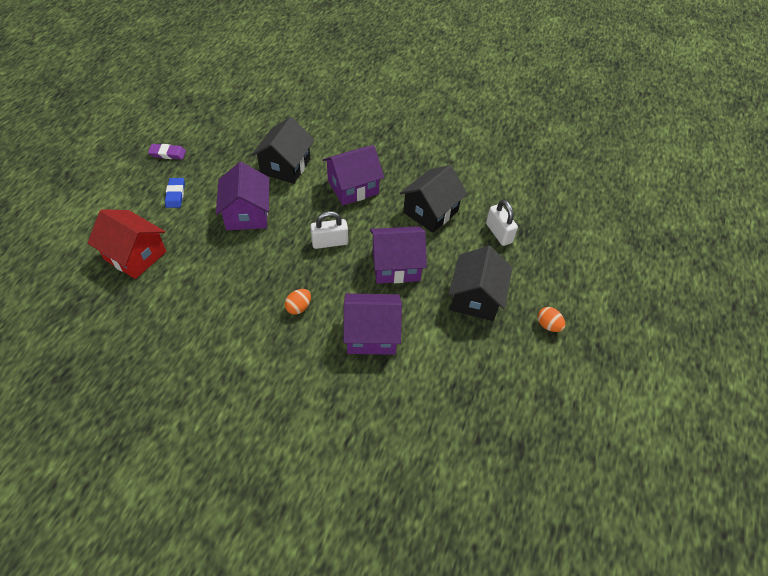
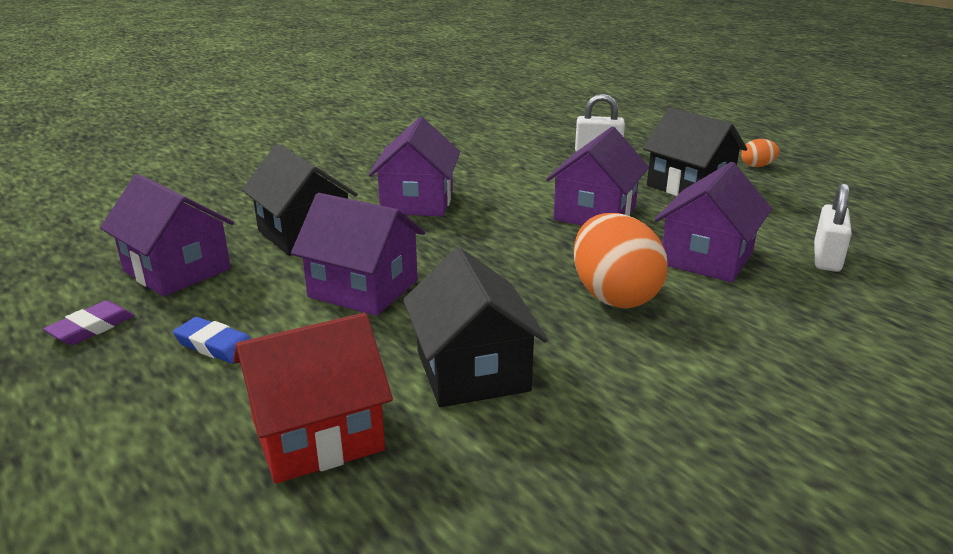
camera: 55 degrees left, 25 degrees down
orange egg [285,289,311,315] -> orange egg [574,213,668,308], size x2.15
white padlock [310,211,348,249] -> white padlock moved to [814,183,852,272]
black house [400,165,468,233] -> black house moved to [403,247,548,407]
none -> purple house [100,174,234,296]

